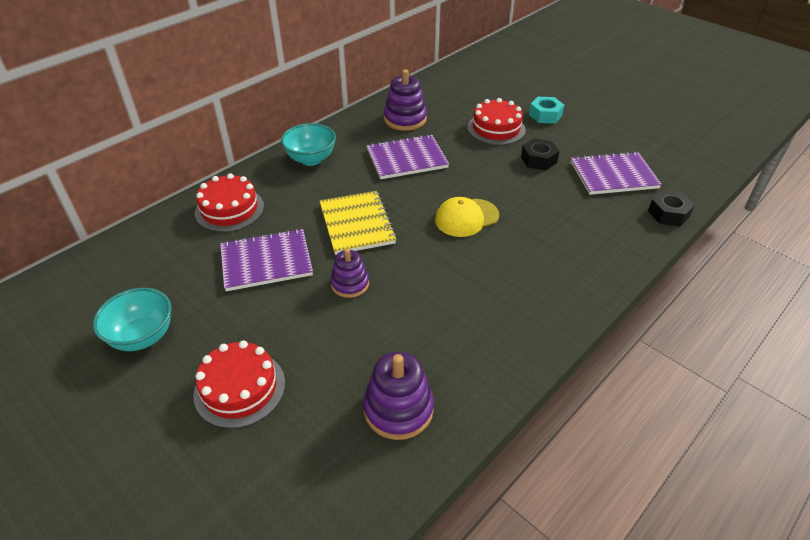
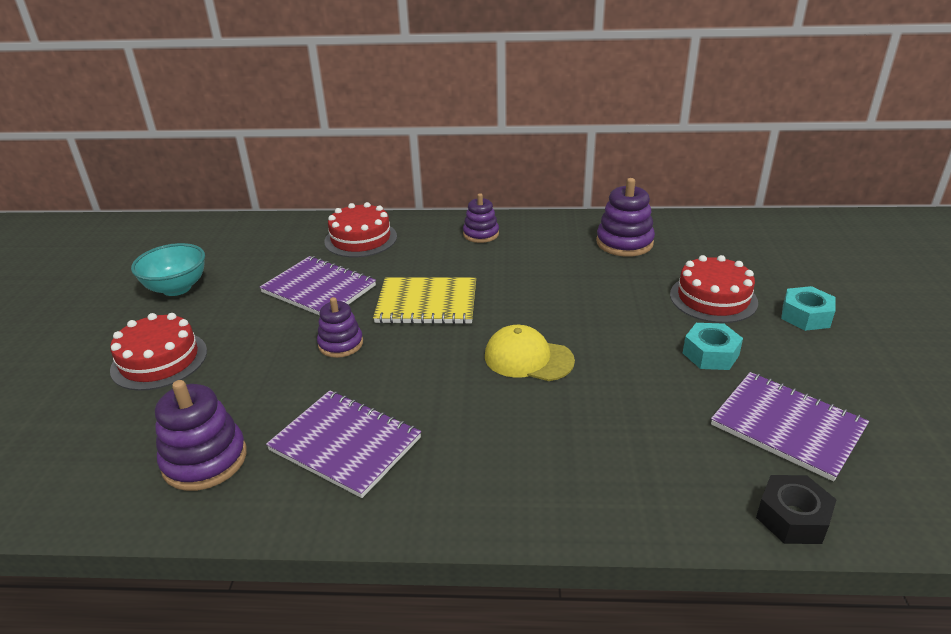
camera: 50 degrees right, 10 degrees down
turquoise bowl [281,123,336,166] -> purple stacking toy [463,193,499,243]
yellow notebook [319,191,397,255] -> yellow notebook turned 60 degrees clockwise [373,277,476,324]
purple notebook [367,134,449,179] -> purple notebook moved to [266,390,421,498]
black nut [521,138,560,170] -> turquoise nut [683,323,743,370]

